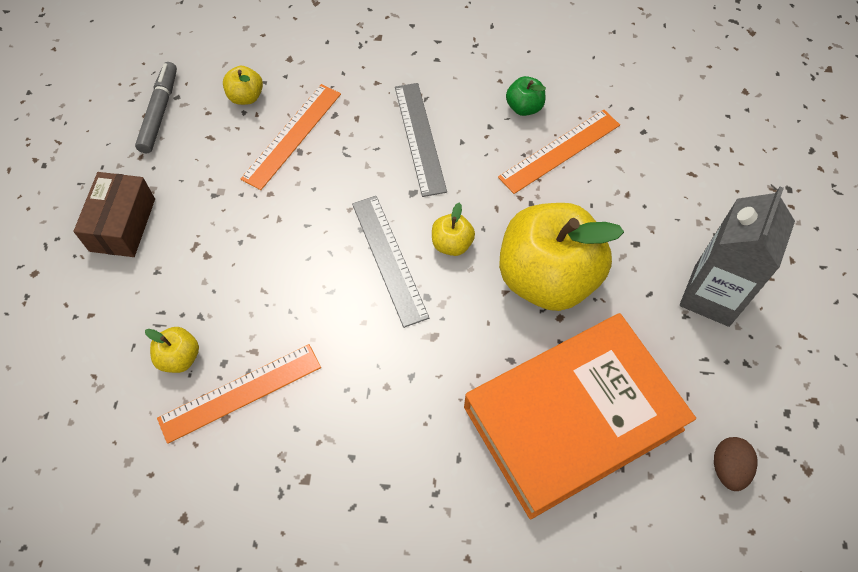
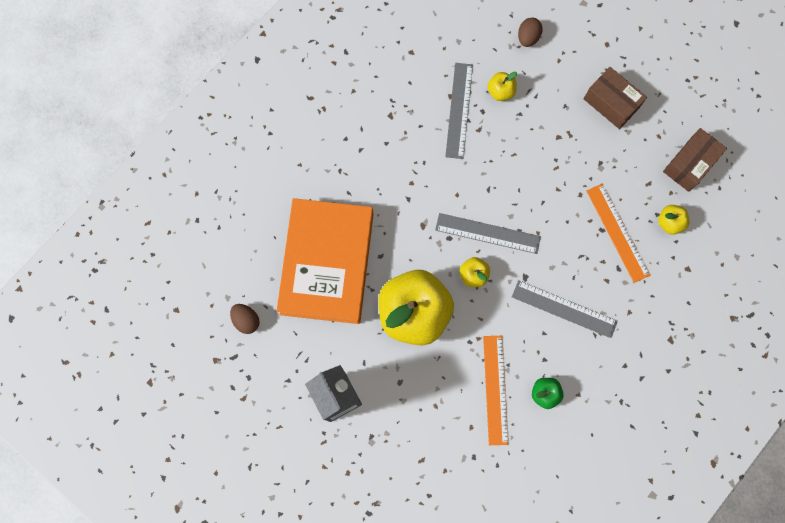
camera: 125 degrees right, 15 degrees up
grey marker [135,62,177,153] -> brown box [663,128,727,192]
orange ruler [157,344,321,444] -> grey ruler [445,63,473,159]
none -> brown egg [518,18,543,47]

